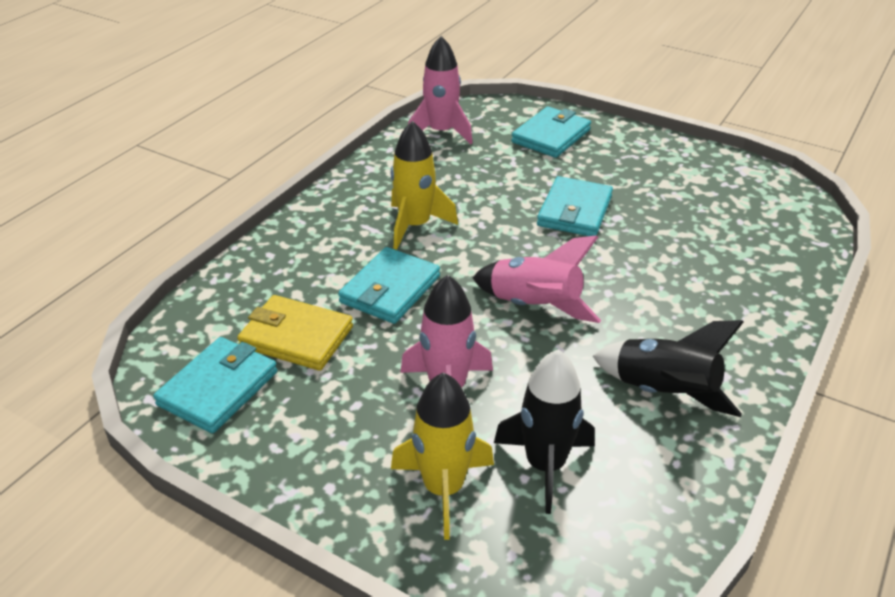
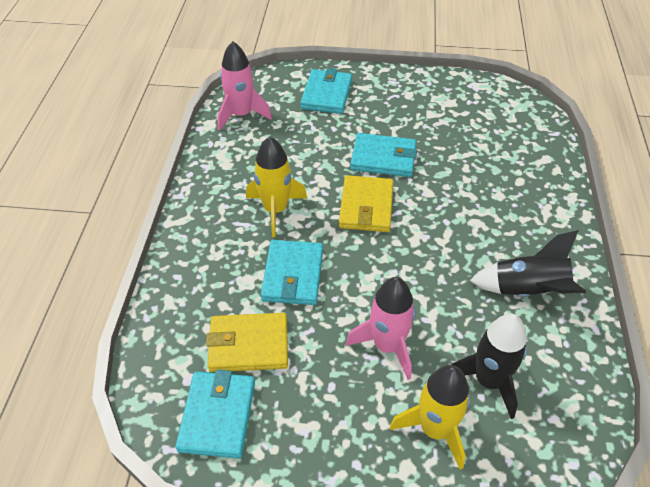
camera: 25 degrees left, 10 degrees up
pink rocket [472,235,601,323] -> none
turquoise wallet [537,176,613,236] -> turquoise wallet turned 75 degrees counterclockwise [350,133,417,177]
none -> yellow wallet [339,175,393,232]

